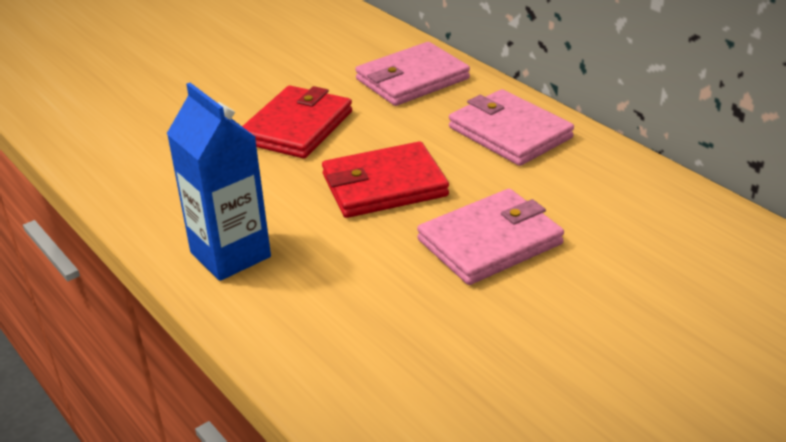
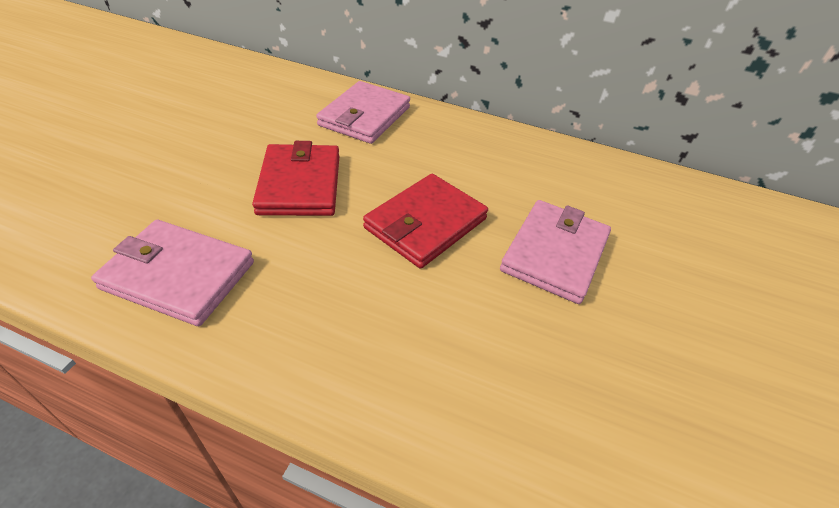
camera: 35 degrees left, 10 degrees up
blue carton [167,83,271,281] -> none
pink wallet [449,89,574,166] -> pink wallet moved to [91,220,254,326]

